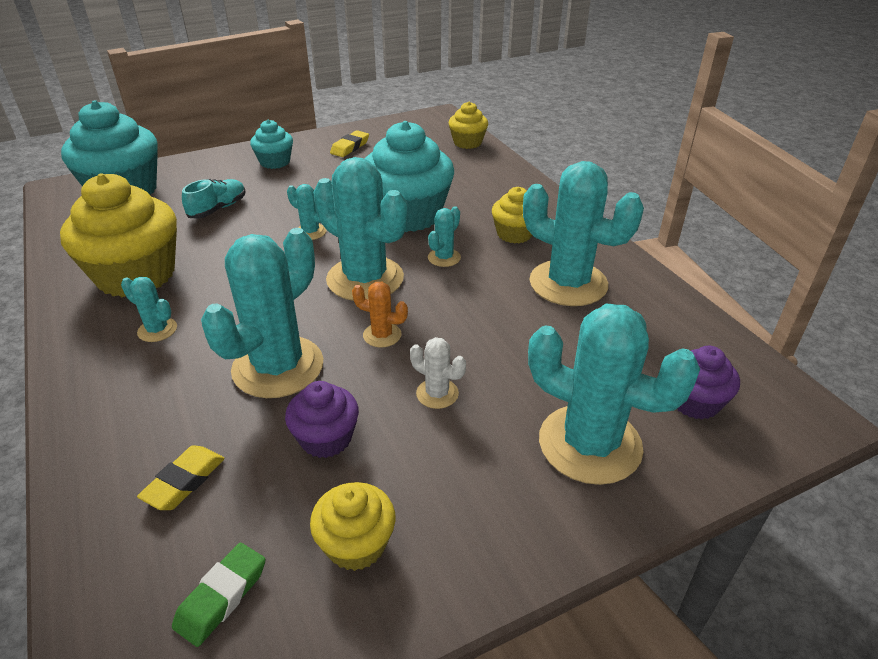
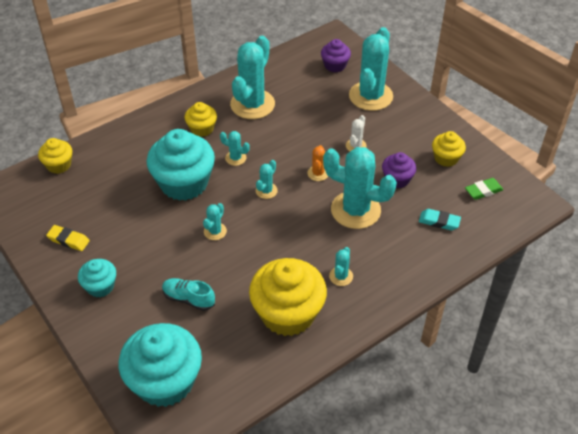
camera: 100 degrees left, 10 degrees up
yellow eraser [137,445,225,510] -> turquoise eraser [419,209,461,230]
green eraser [172,543,266,647] -> green eraser turned 45 degrees counterclockwise [465,178,503,200]
turquoise cactus [313,157,407,301] -> turquoise cactus [256,160,278,199], size x0.45

